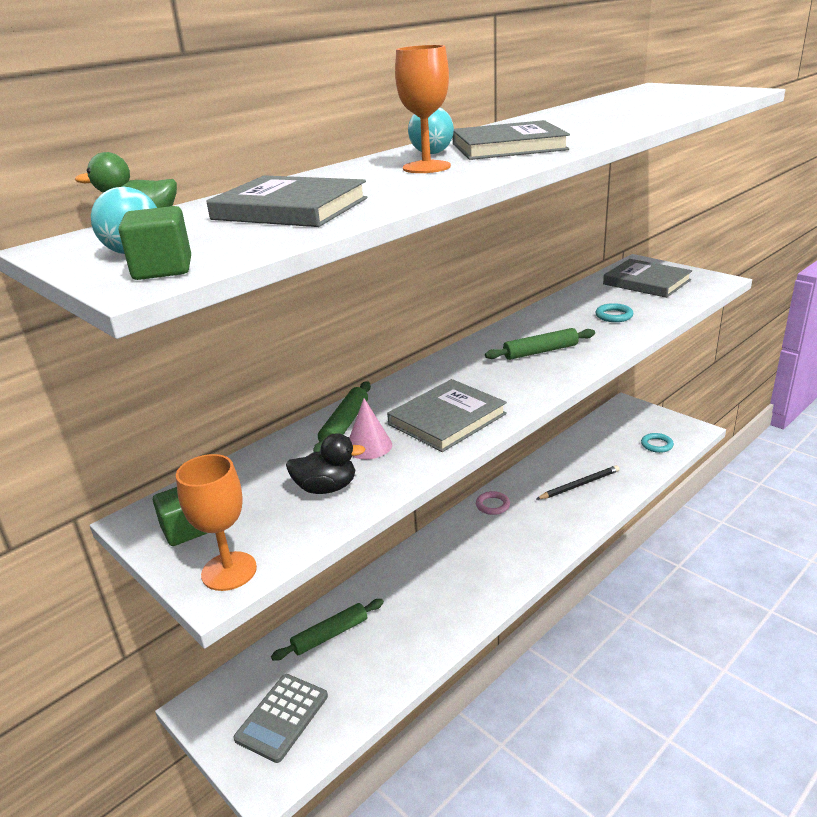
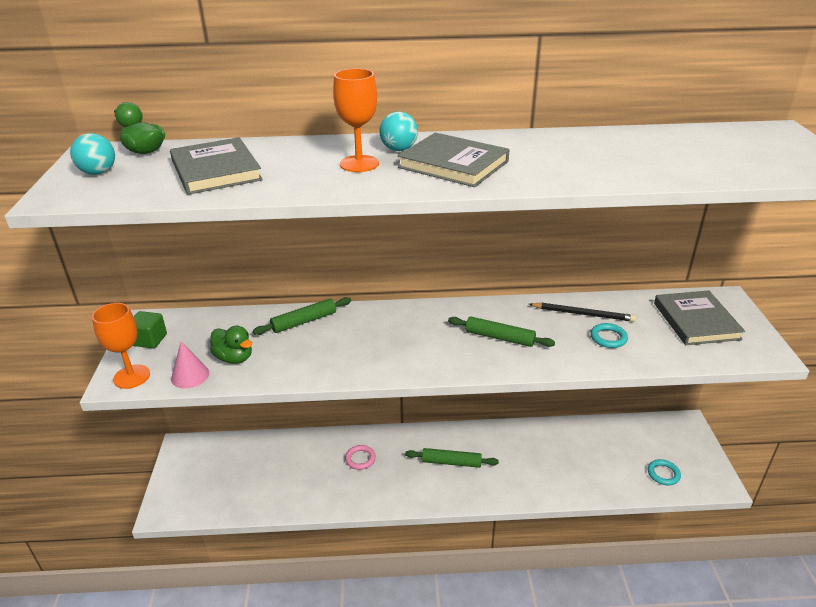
camera: 40 degrees right, 5 degrees up
green cube [119,206,191,280] -> none
grey calculator [233,674,328,763] -> none
green rolling pin [271,599,384,661] -> green rolling pin moved to [405,448,499,468]
black duck [286,433,366,494] -> green duck [210,326,252,364]
pink cone [349,398,392,459] -> pink cone moved to [171,341,209,389]
grey book [387,379,507,452] -> none
pink ring [476,491,510,515] -> pink ring moved to [345,445,376,470]
black pencil [537,465,620,499] -> black pencil moved to [529,303,636,322]

